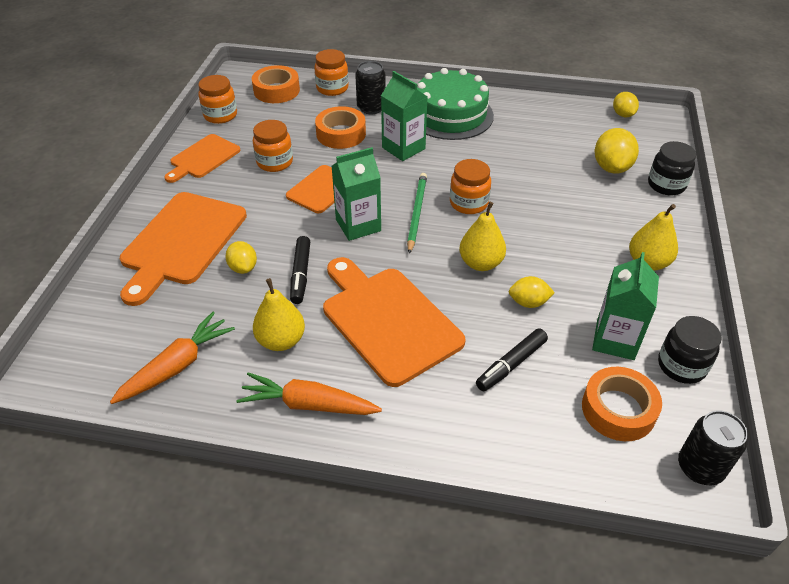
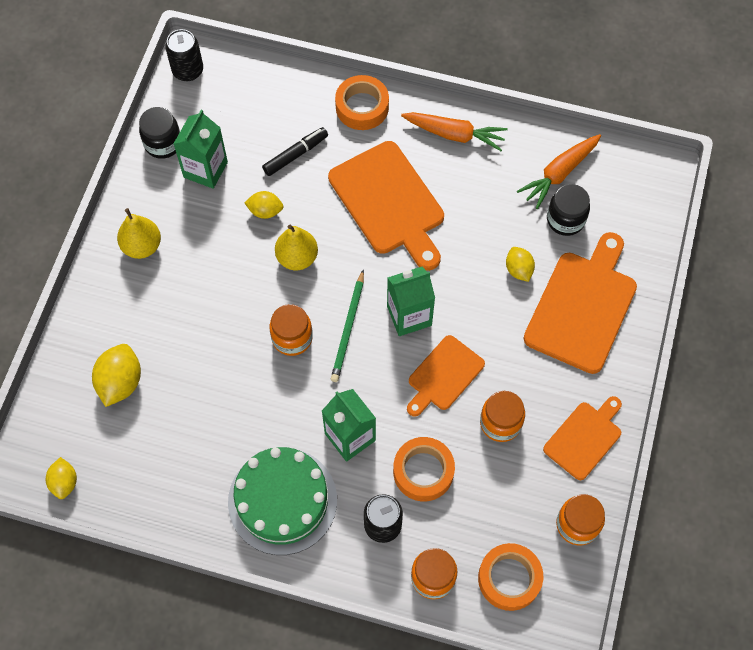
camera: 175 degrees left, 20 degrees up
yellow pear [253,278,305,351] -> none
black marker [290,236,311,304] -> none
orange tape [582,367,662,441] -> orange tape moved to [335,75,389,130]
black jar [648,141,696,195] -> black jar moved to [547,184,590,236]

